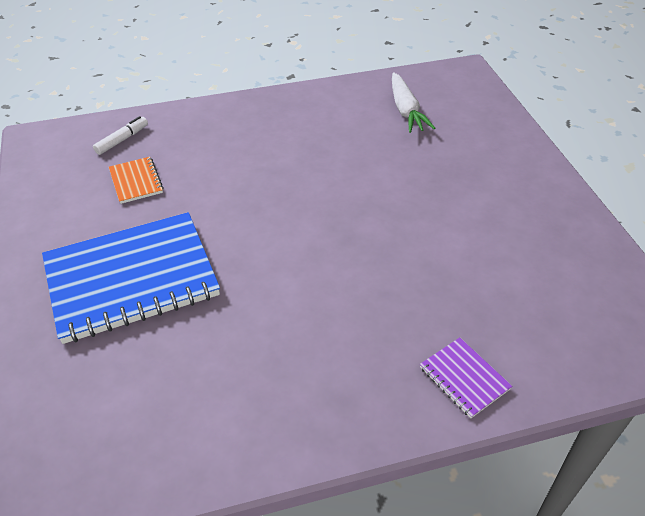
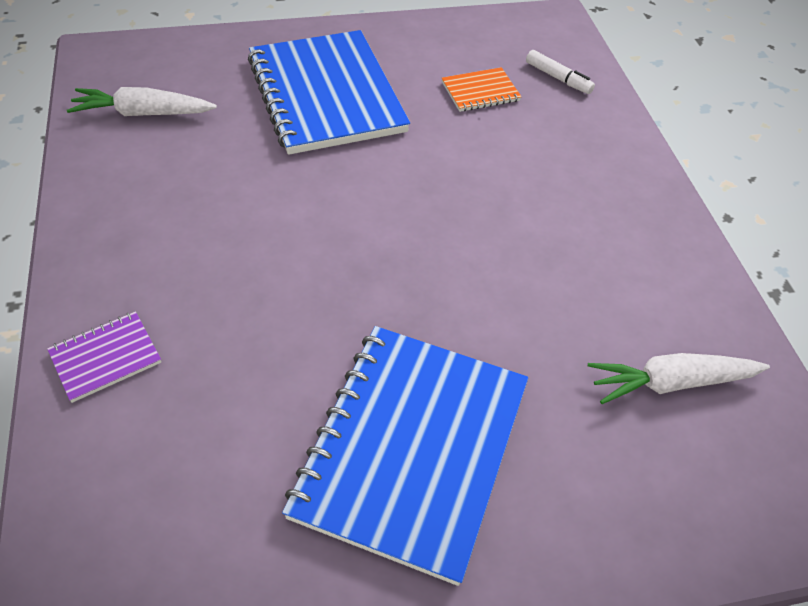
camera: 90 degrees right, 5 degrees up
none -> white carrot [67,87,217,116]
none -> blue notebook [282,326,528,586]

